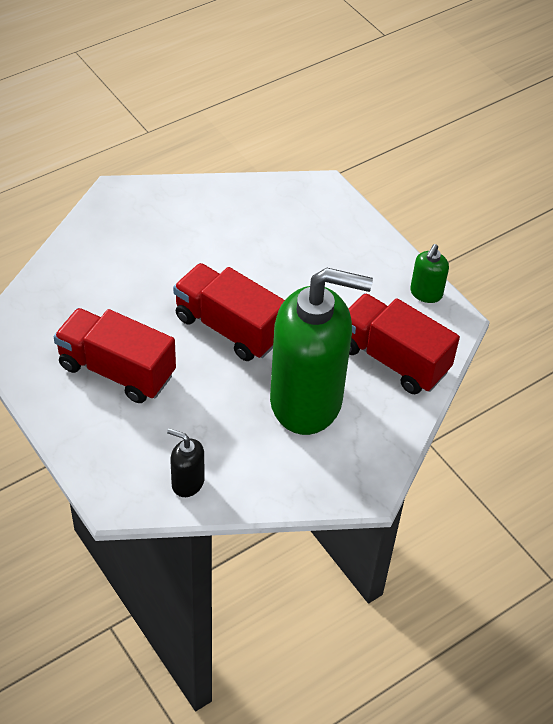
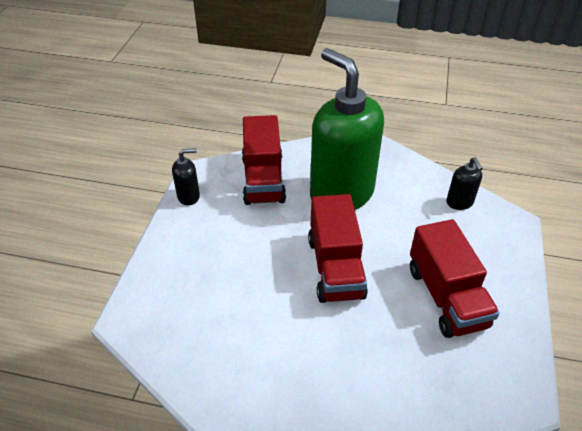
camera: 130 degrees left, 5 degrees down
green soap dispenser [410,244,449,303] -> black soap dispenser [172,148,200,206]

